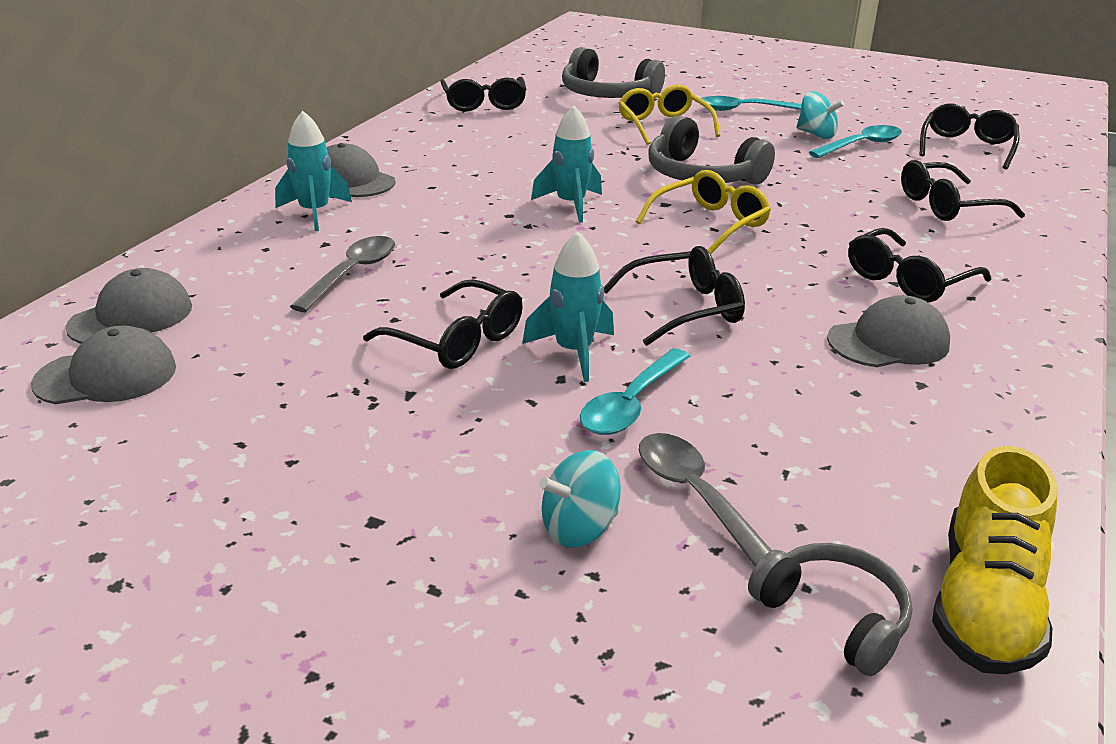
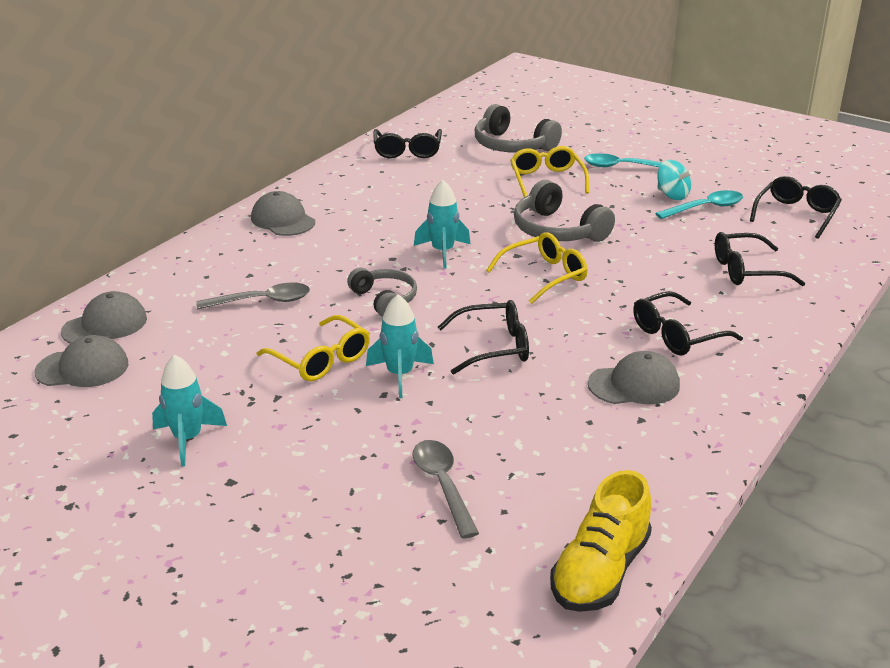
camera: 10 degrees right, 0 degrees up
turquoise rocket [275,111,352,231] -> turquoise rocket moved to [152,355,227,467]
grey spoon [290,236,395,312] -> grey spoon turned 45 degrees clockwise [197,283,310,309]
black glasses [363,279,523,369] -> yellow glasses [256,315,370,381]
turquoise spinning top [539,450,621,548] -> none
turquoise spoon [580,348,691,435] -> none
grey headphones [748,543,912,676] -> grey headphones moved to [347,268,417,317]

